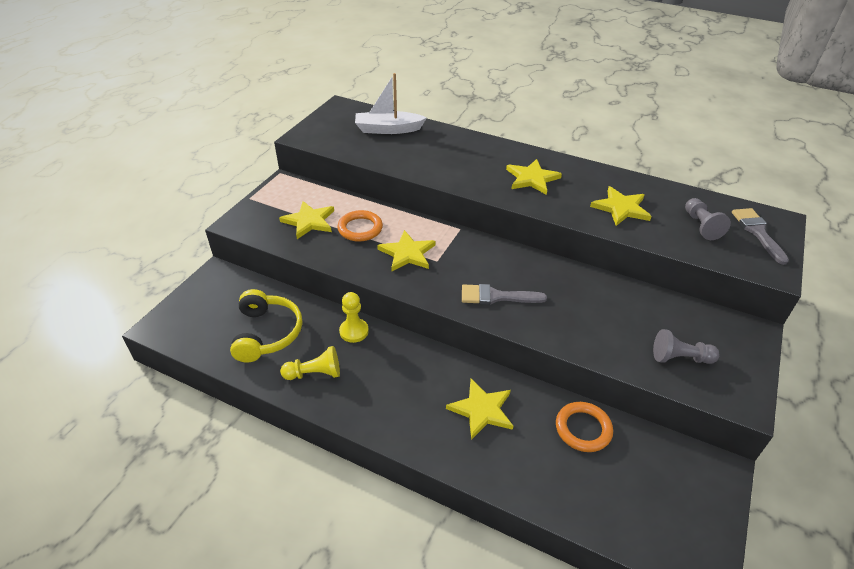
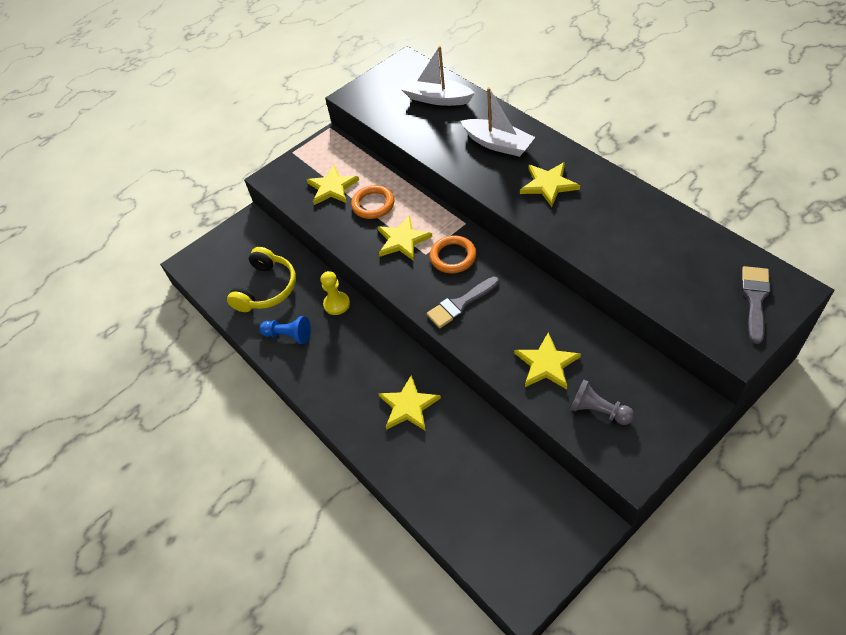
camera: 30 degrees right, 10 degrees up
yellow pawn [280,346,340,380] -> blue pawn [259,316,311,344]
grey brush [462,284,547,305] -> grey brush turned 60 degrees counterclockwise [427,276,499,328]
orange ring [556,402,613,452] -> orange ring moved to [430,236,477,273]
yellow star [590,186,652,226] -> yellow star moved to [514,333,581,390]
grey pawn [685,198,731,240] -> none
none -> white boat [461,87,535,157]

